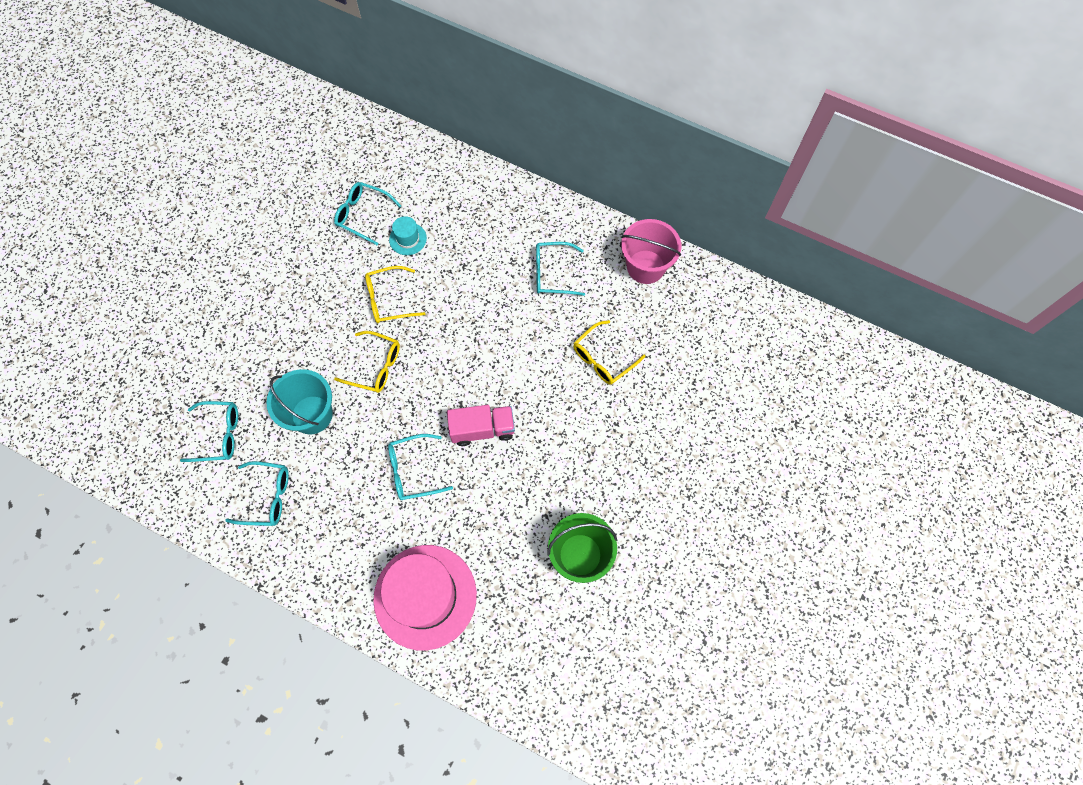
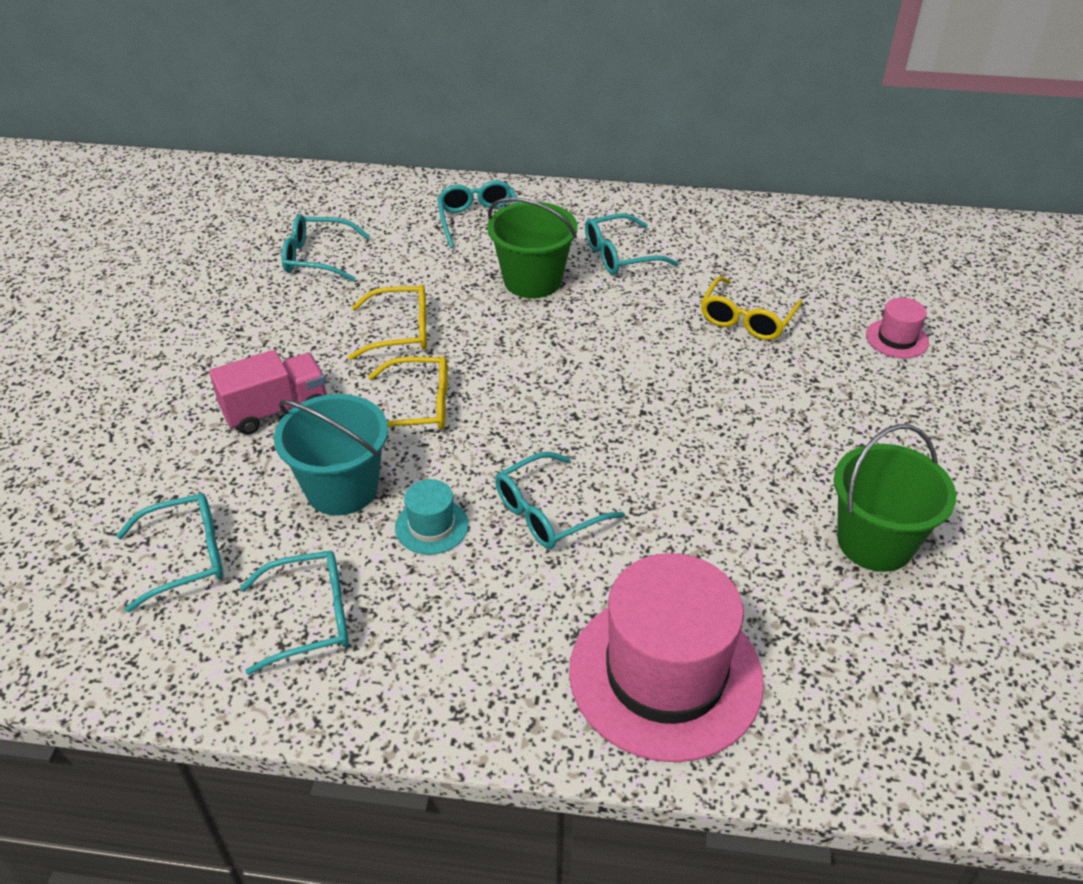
camera: 20 degrees left, 25 degrees down
yellow glasses [365,266,425,323] -> yellow glasses turned 150 degrees counterclockwise [348,284,427,360]
turquoise hat [389,216,427,255] -> turquoise hat moved to [395,479,469,555]
pink truck [447,405,515,446] -> pink truck moved to [209,350,326,435]
pink bucket [621,219,681,284] -> none
none -> turquoise glasses [437,180,520,248]
none -> green bucket [487,197,578,298]
none -> pink hat [866,298,929,358]

